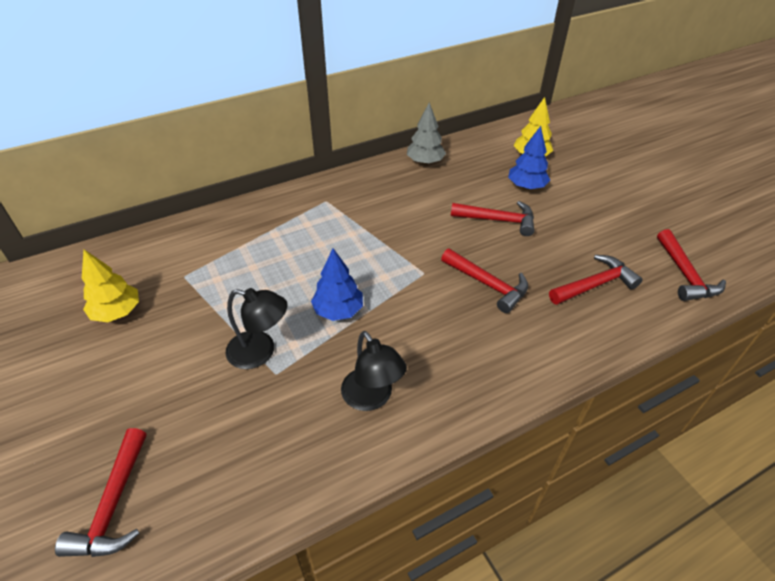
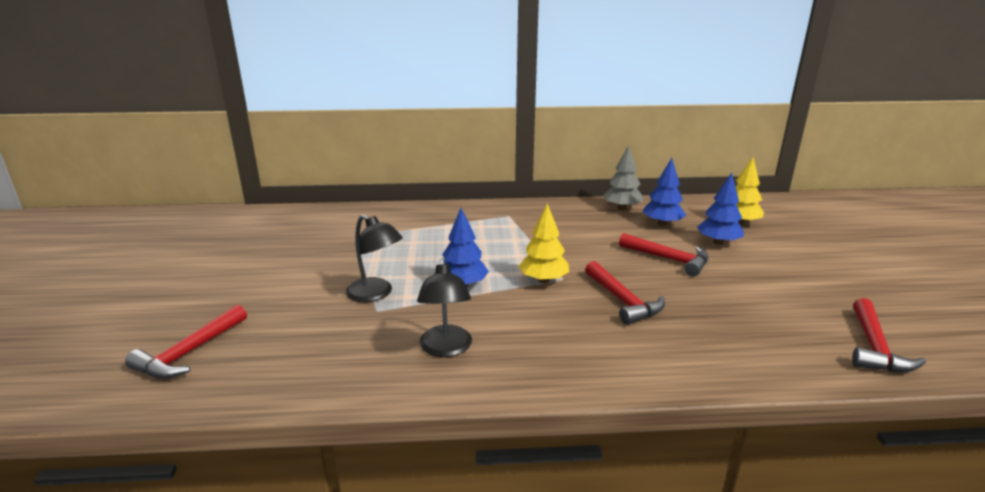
camera: 25 degrees right, 20 degrees down
yellow tree [82,250,139,322] -> yellow tree moved to [519,204,569,283]
red hammer [549,255,642,305] -> none
none -> blue tree [643,158,686,226]

